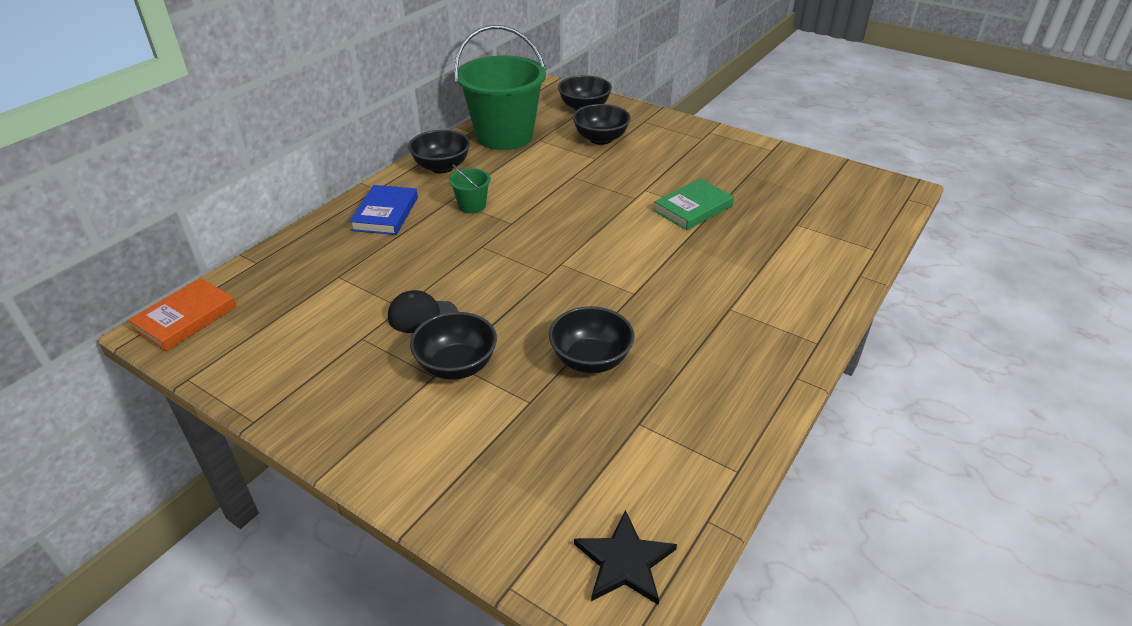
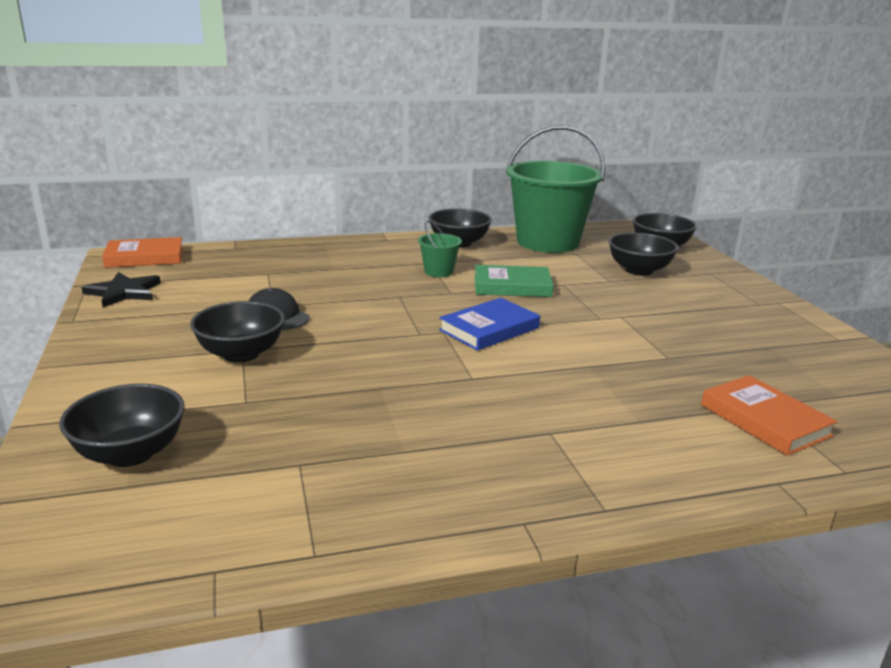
camera: 40 degrees right, 15 degrees down
blue book [349,185,418,235] -> blue book moved to [439,298,540,351]
black bowl [549,306,635,373] -> black bowl moved to [59,384,185,467]
black star [574,510,677,605] -> black star moved to [82,272,161,308]
green book [653,179,734,230] -> green book moved to [475,265,554,297]
none -> orange book [701,375,838,456]

